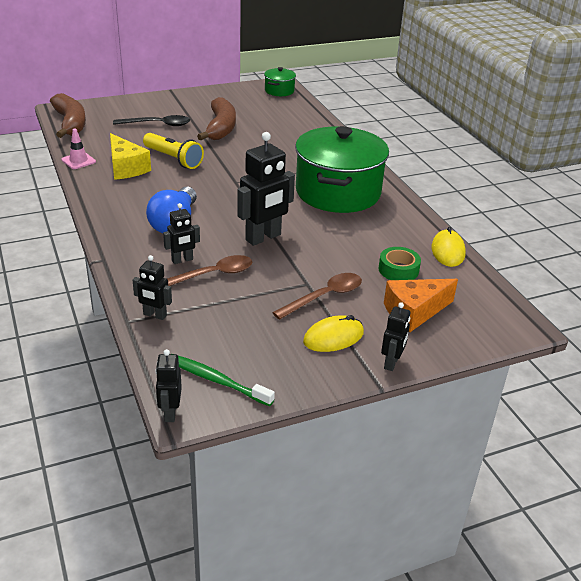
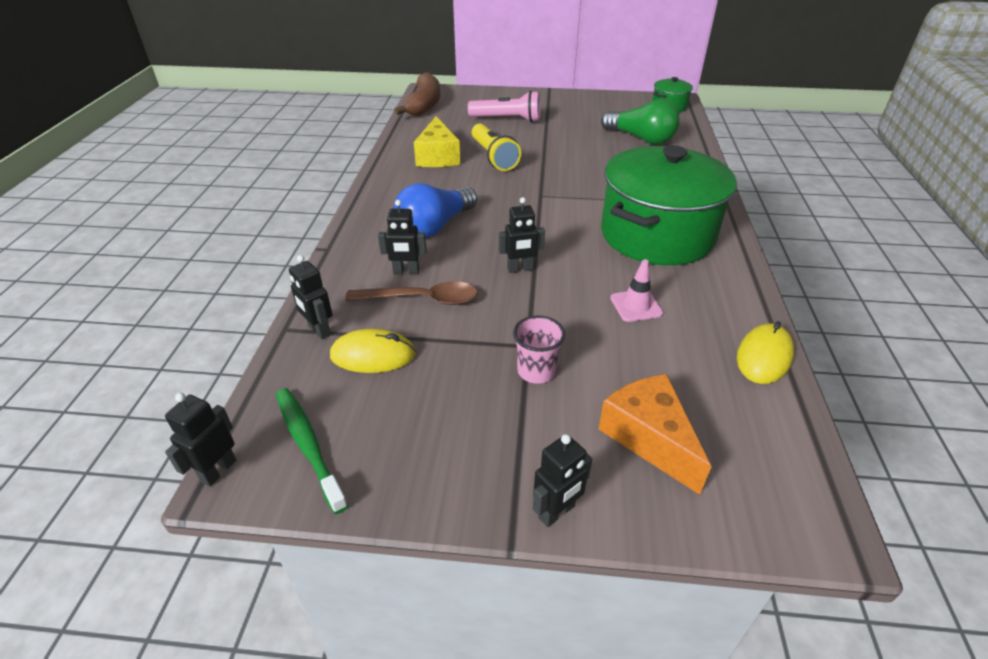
camera: 30 degrees right, 5 degrees up
pink traffic cone [61,129,96,169] -> pink traffic cone moved to [610,259,663,322]
black spoon [113,115,190,126] -> pink flashlight [468,91,540,122]
brown banana [197,97,236,140] -> none
black robot [237,132,295,246] -> black robot [499,197,545,273], size x0.54
brown spoon [272,273,362,320] -> pink cup [513,316,565,384]
yellow mouse [303,315,364,352] -> yellow mouse moved to [330,328,416,373]
green tape [379,247,421,280] -> none
orange cheese [384,279,458,332] -> orange cheese turned 60 degrees clockwise [599,374,711,495]
none -> green light bulb [601,100,679,144]

